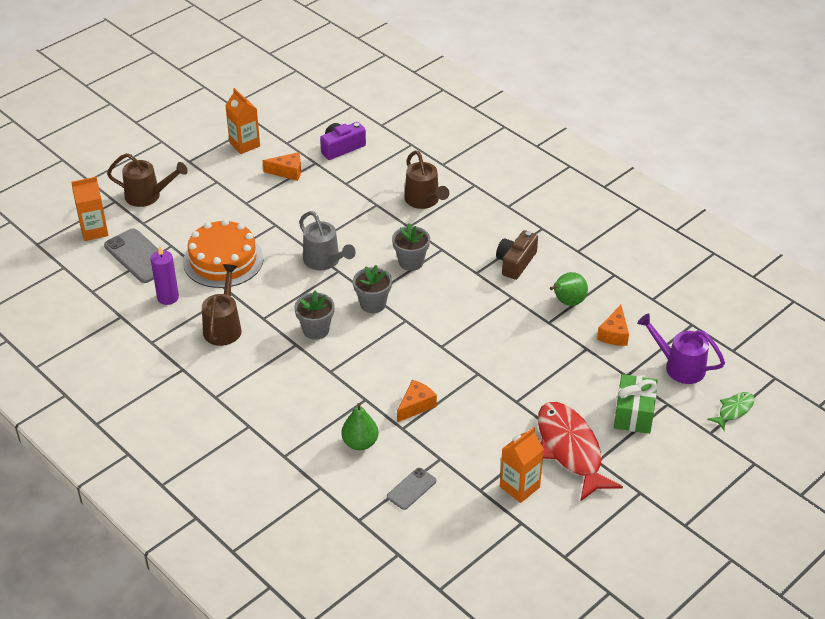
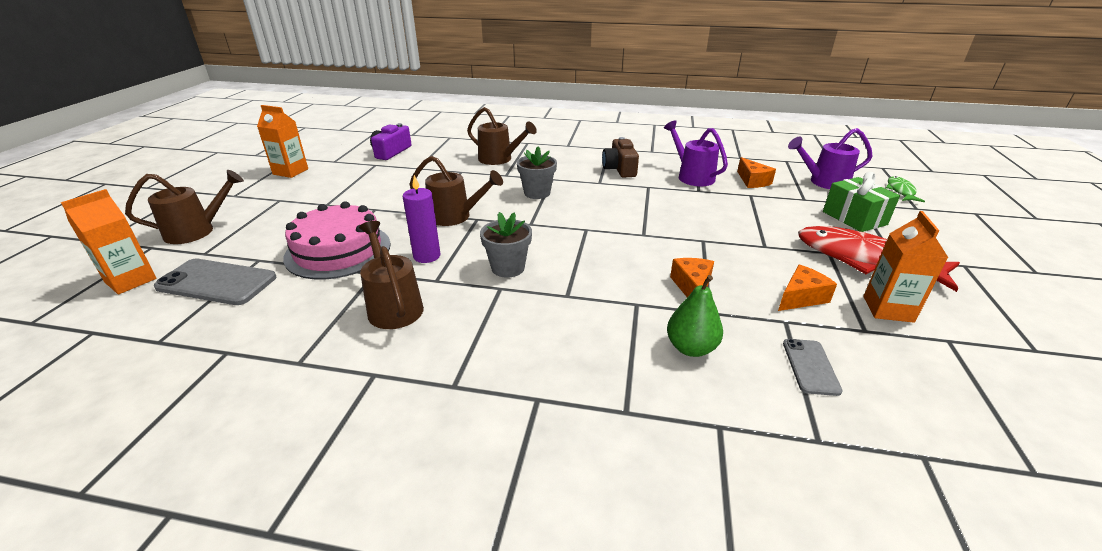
camera: 35 degrees left, 10 degrees down
purple candle [151,246,179,305] -> purple candle moved to [403,175,440,263]
orange cake [183,219,264,288] -> pink cake [283,202,391,279]
orange cheese [263,152,301,181] -> orange cheese moved to [778,265,837,311]
grey watering can [299,211,356,271] -> brown watering can [409,156,503,226]
grey flower pot [353,265,392,313] -> none
green pear [550,272,588,306] -> purple watering can [664,120,728,186]

